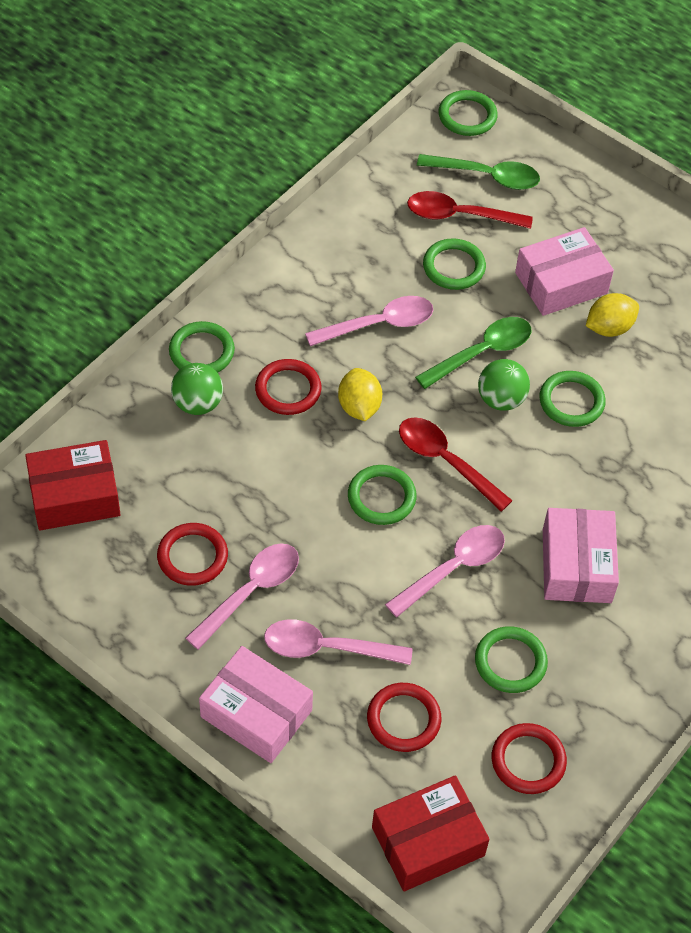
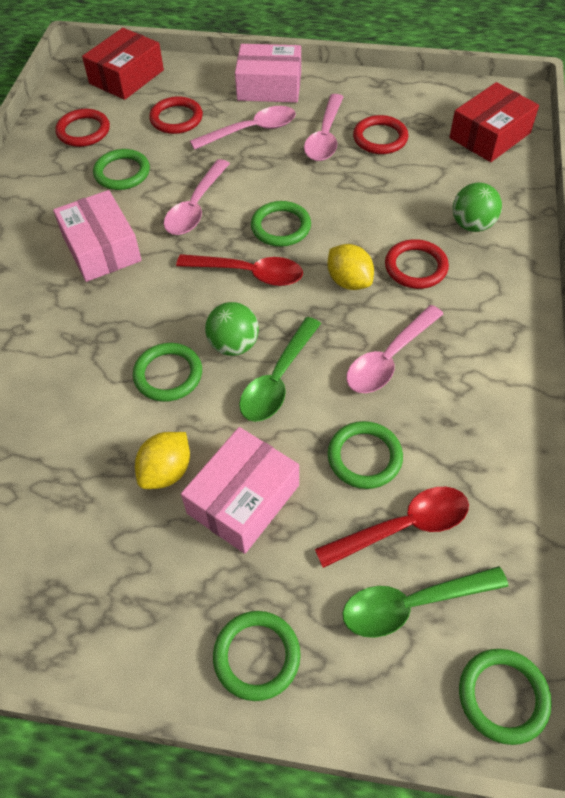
camera: 155 degrees right, 0 degrees up
green ring [169,321,235,373] -> green ring moved to [213,611,301,701]

